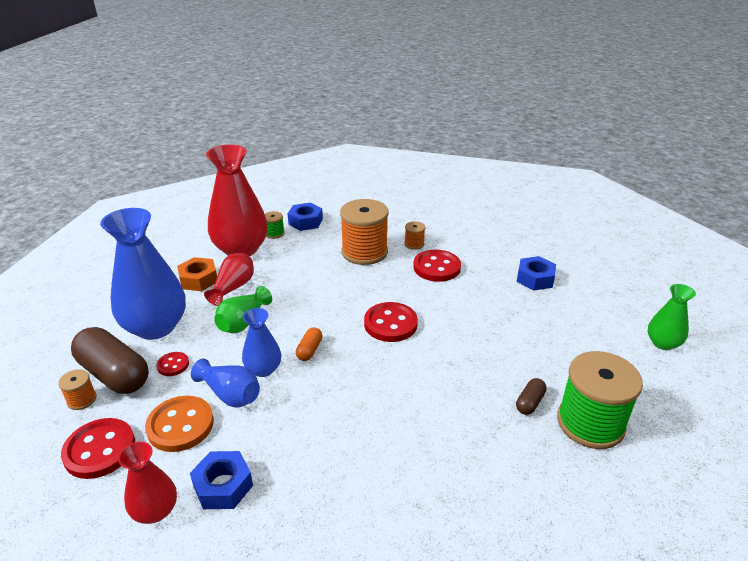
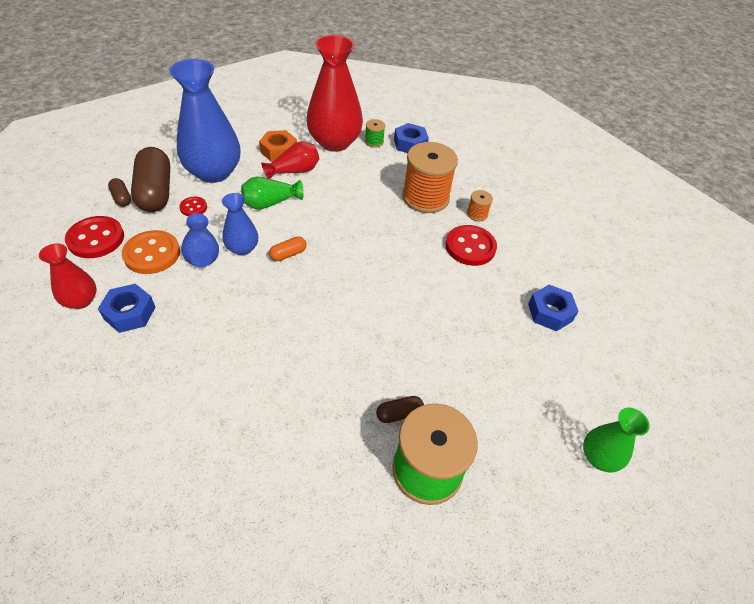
camera: 35 degrees right, 15 degrees up
orange spool [58,369,97,410] -> brown capsule [108,178,131,207]
red button [364,302,418,342] -> none

